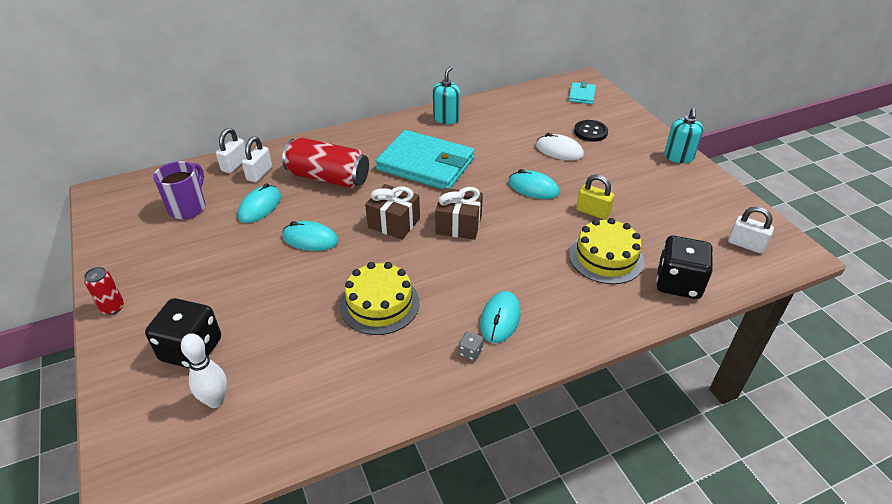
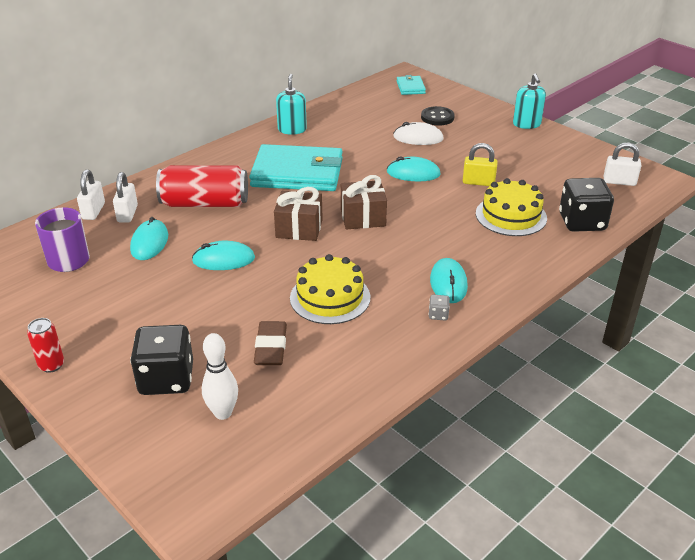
camera: 20 degrees left, 5 degrees down
none -> brown eraser [254,321,287,365]

